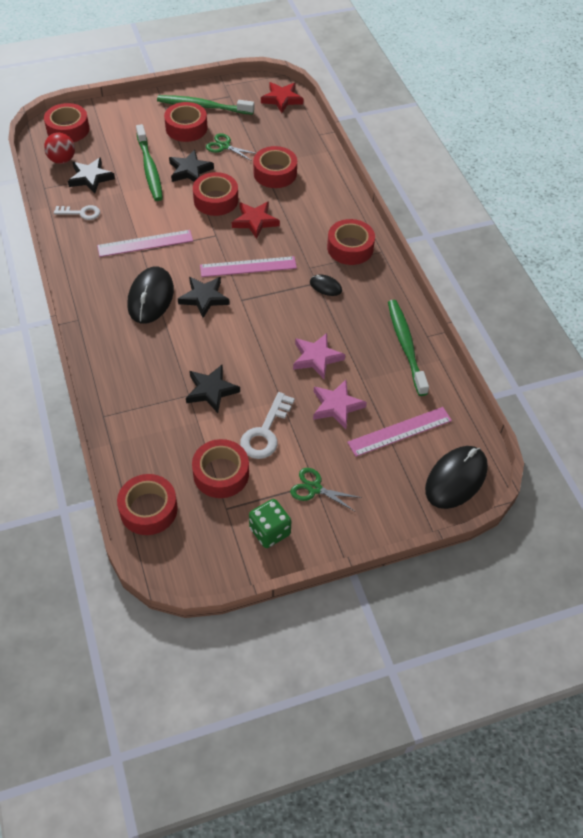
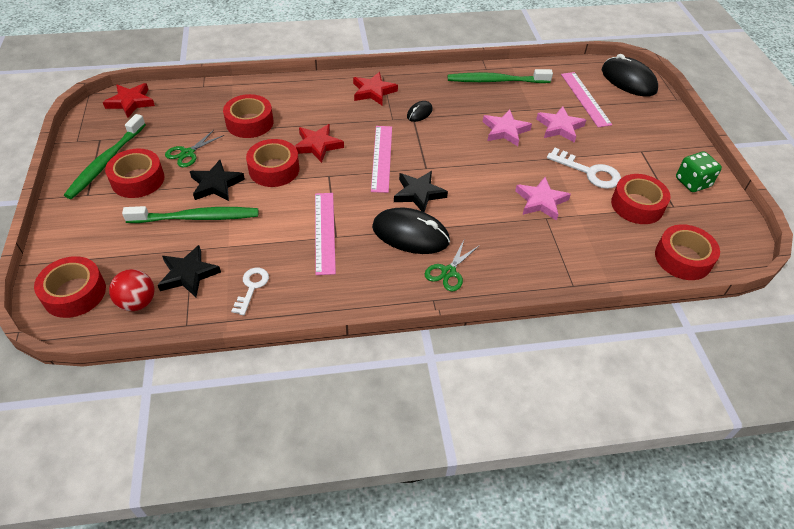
camera: 80 degrees left, 5 degrees down
black star [186,365,240,413] -> pink star [515,177,571,221]
green scissors [290,468,362,512] -> green scissors moved to [425,238,480,292]
red tape [327,219,375,265] -> red star [353,72,398,105]

